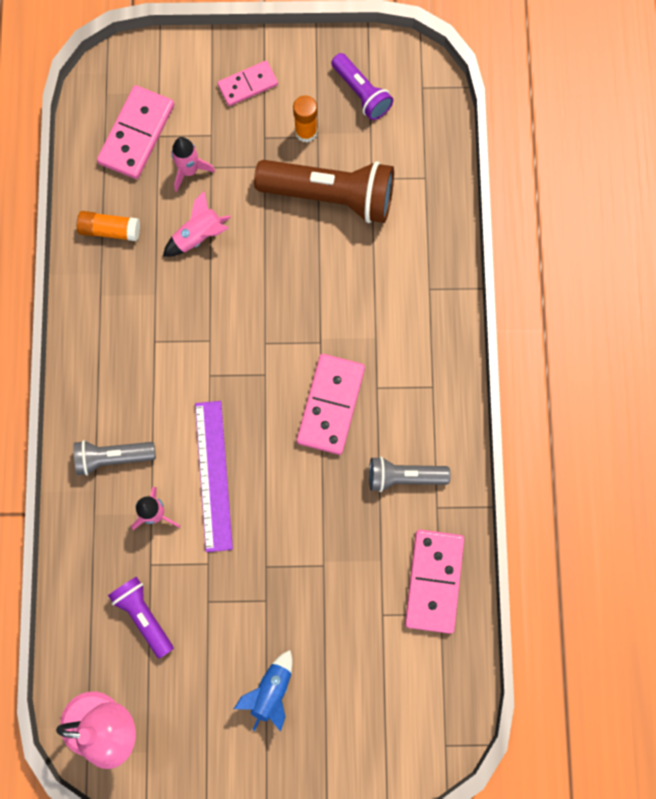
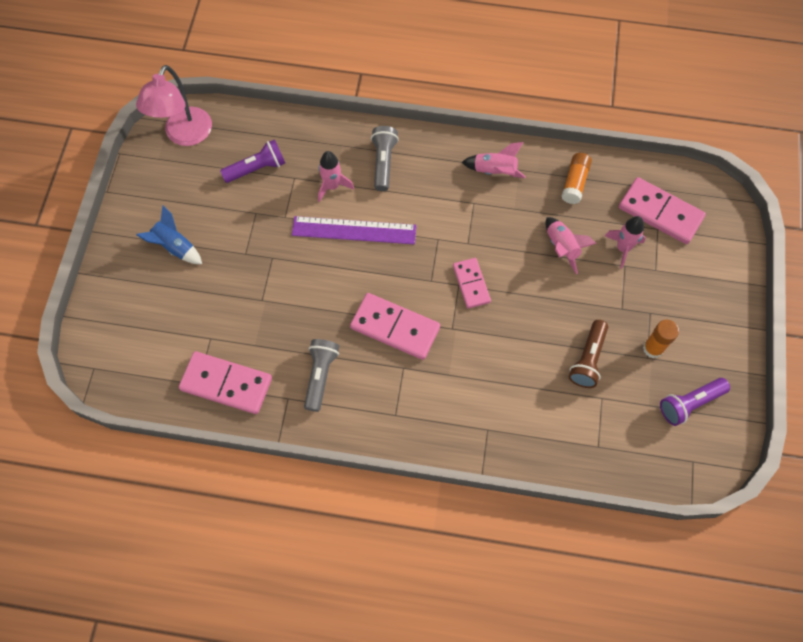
camera: 100 degrees right, 10 degrees down
pink domino [218,61,278,106] -> pink domino moved to [453,258,491,309]
brown flashlight [254,160,394,223] -> brown flashlight [569,320,608,388], size x0.56
none -> pink rocket [462,142,526,178]

